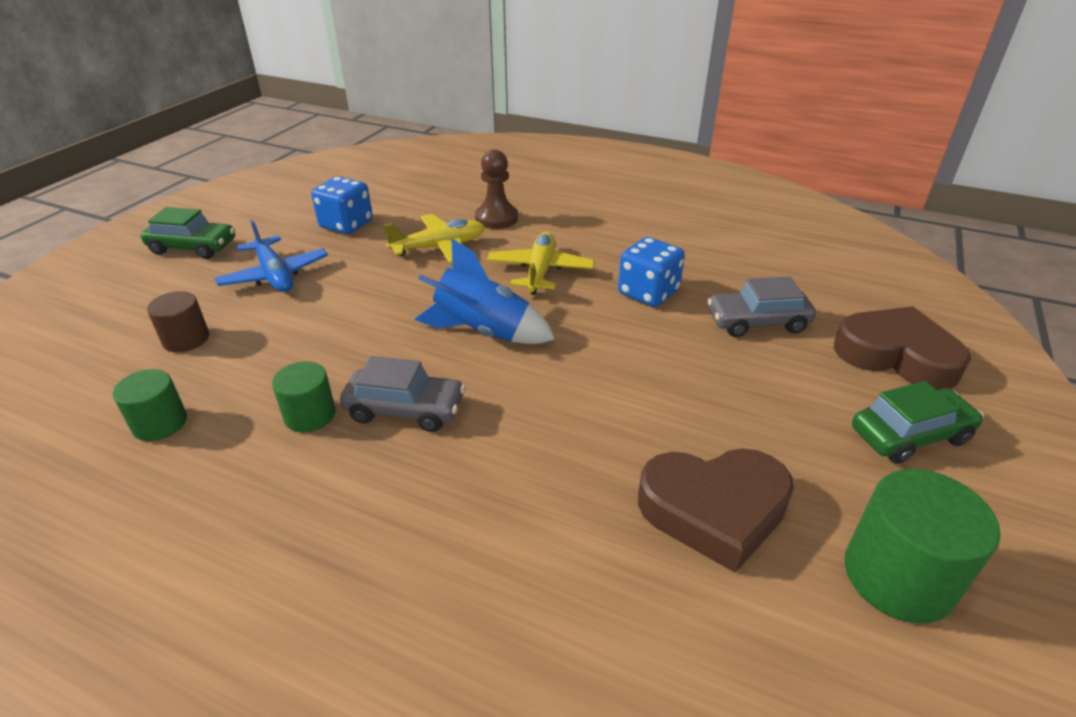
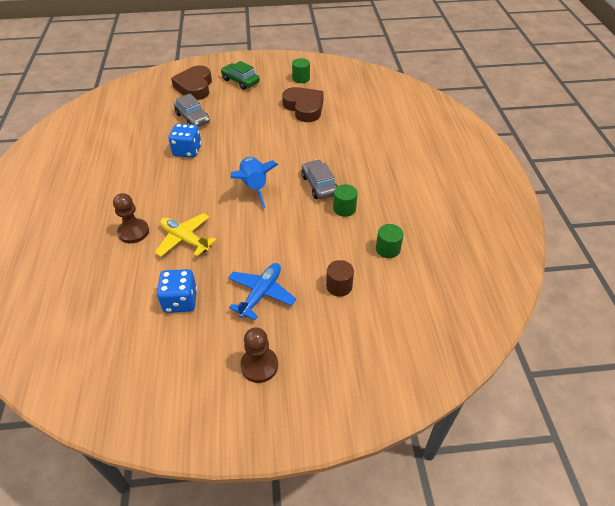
camera: 120 degrees left, 10 degrees up
green car [141,207,235,259] -> brown pawn [240,327,278,383]
yellow plane [487,232,595,295] -> none
green cylinder [844,469,1001,624] -> green cylinder [292,58,310,83], size x0.61

